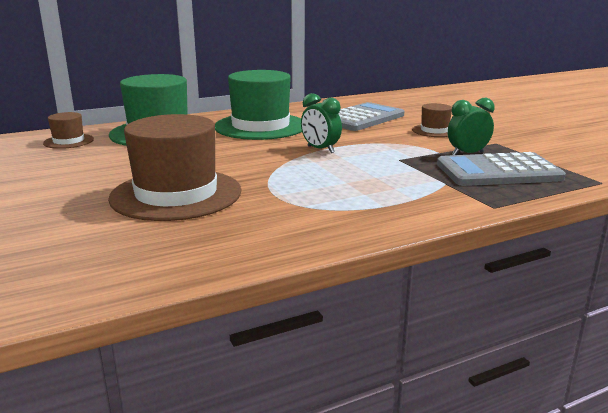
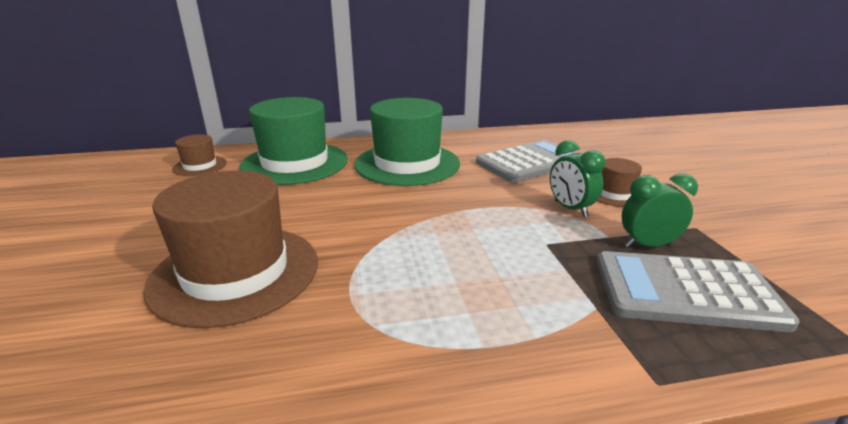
camera: 15 degrees right, 5 degrees up
green clock [301,93,342,153] -> green clock moved to [550,140,605,217]

